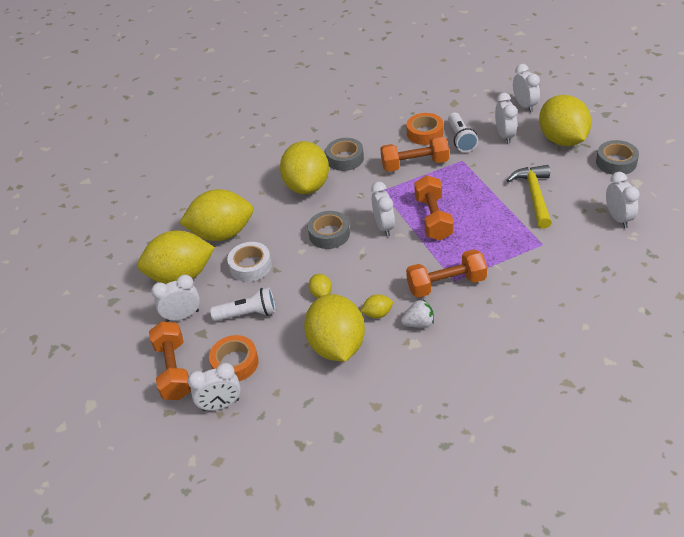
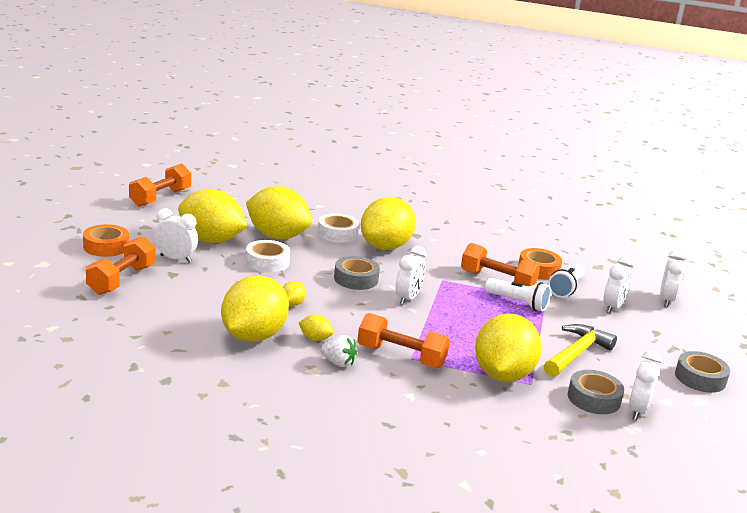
camera: 30 degrees right, 20 degrees down
white clock [188,363,241,411] -> none
orange tape [209,335,259,381] -> orange tape moved to [83,224,129,257]
white flashlight [210,287,276,321] -> white flashlight moved to [485,278,551,312]
grey tape [326,138,364,171] -> grey tape moved to [568,370,624,414]
orange dumbbell [414,175,454,240] -> orange dumbbell moved to [129,163,191,207]
yellow lemon [539,95,592,146] -> yellow lemon moved to [475,313,542,382]
none -> white tape [318,213,359,243]

